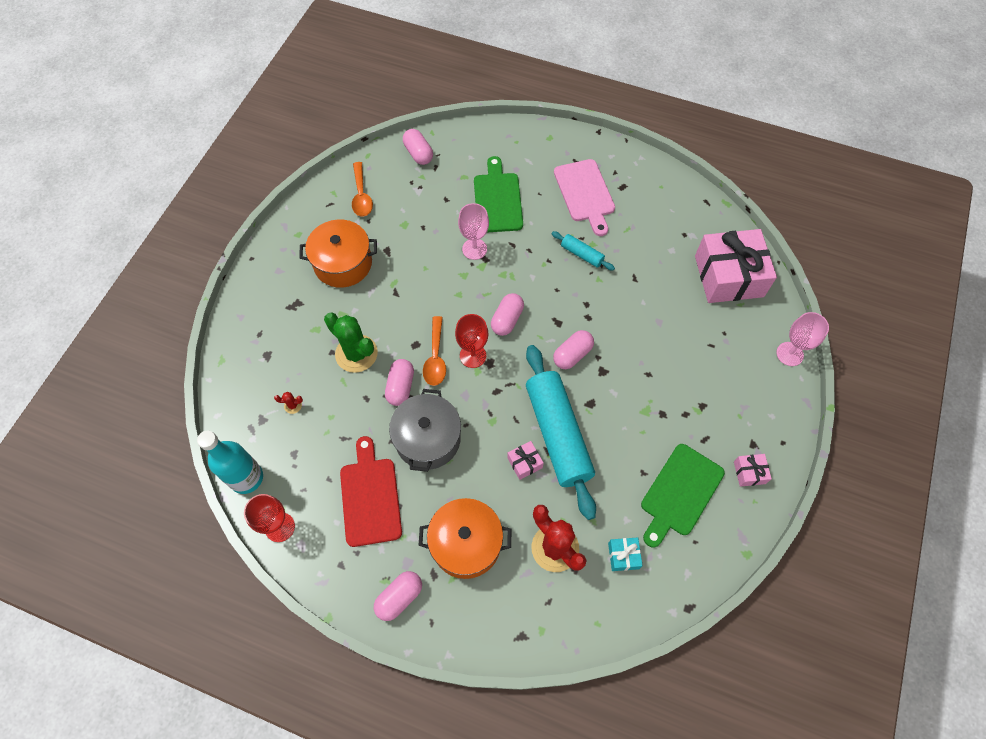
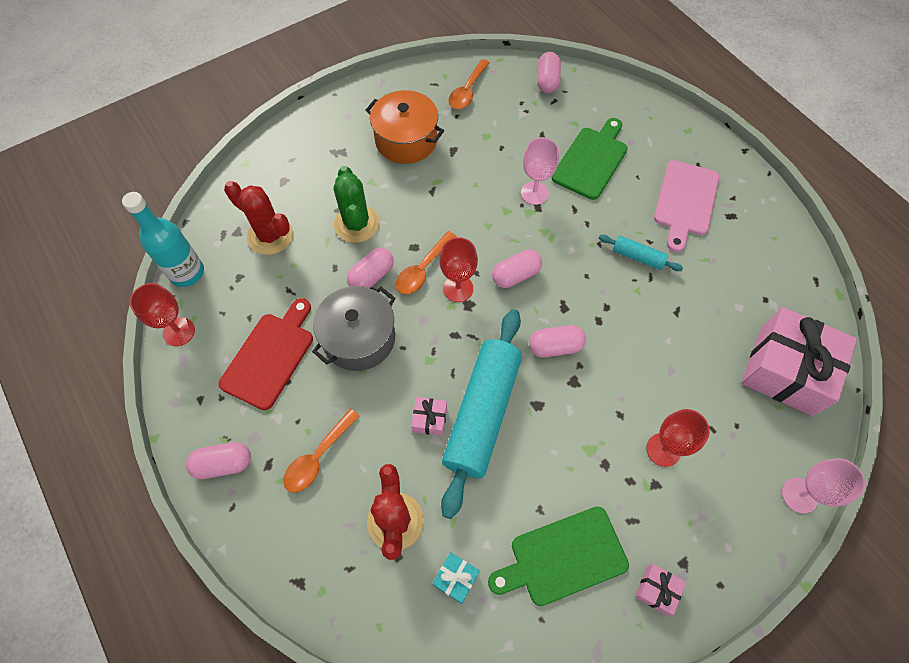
camera: 35 degrees right, 0 degrees up
red cactus [274,392,303,414] -> red cactus [224,181,293,255], size x2.47
orange pot [419,498,511,579] -> orange spoon [283,409,360,492]
turquoise rolling pin [552,231,615,271] -> turquoise rolling pin turned 45 degrees counterclockwise [599,235,683,271]
none -> red goblet [647,409,710,467]

